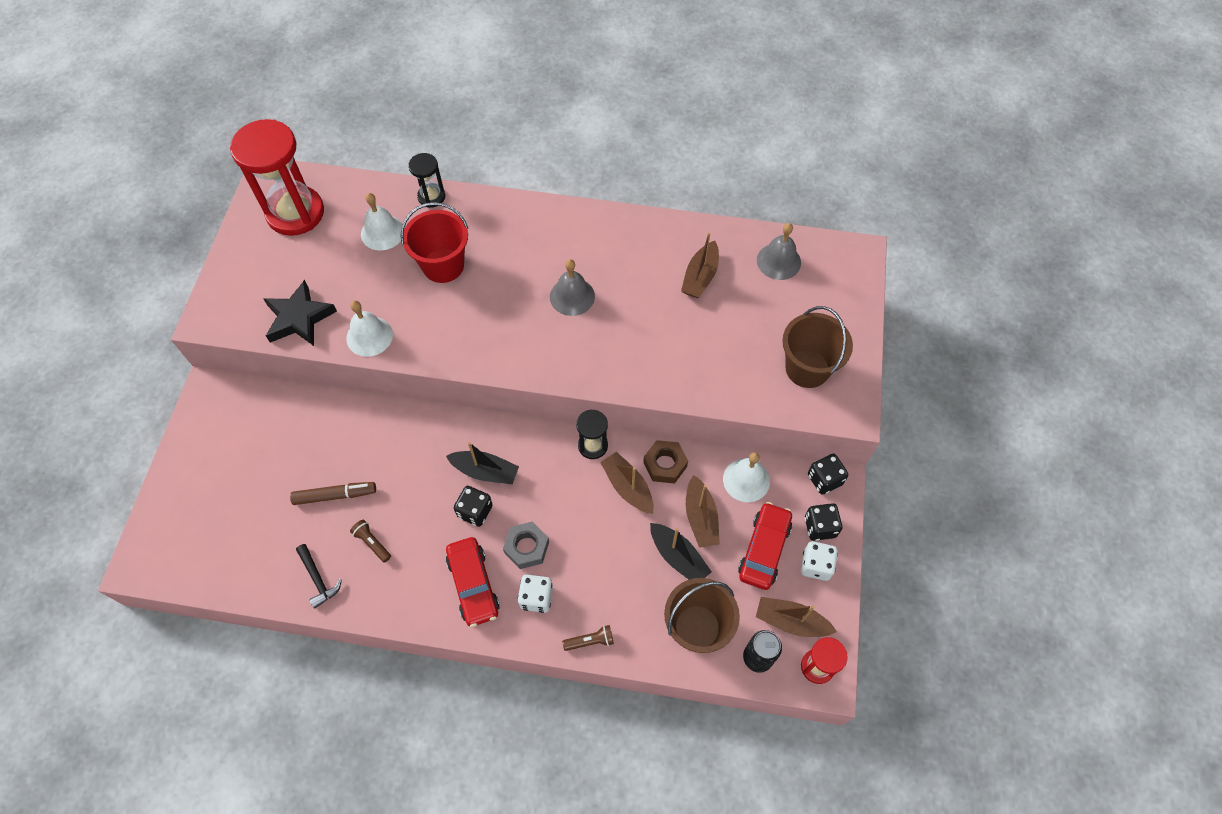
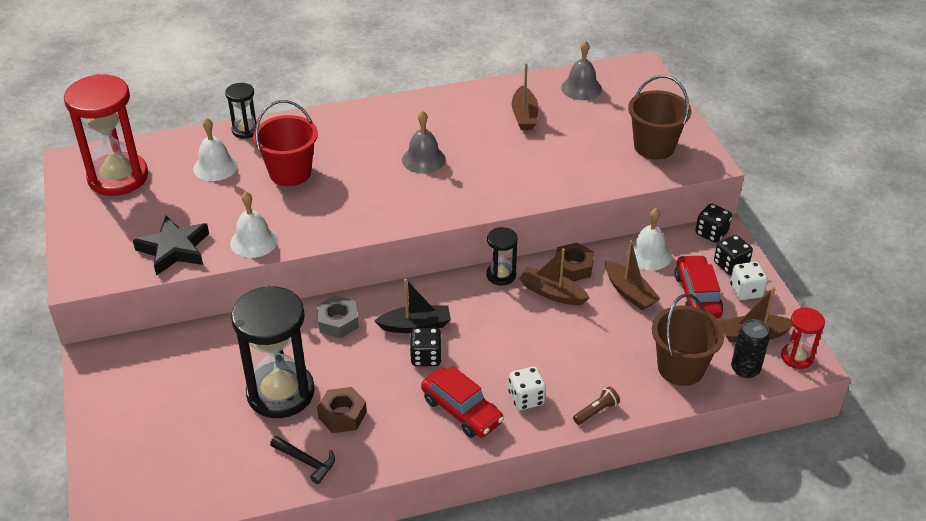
camera: 25 degrees left, 20 degrees down
brown marker [290,482,376,505] -> black hourglass [231,286,315,418]
brown flashlight [350,520,391,563] -> brown nut [317,387,367,433]
grey nut [503,521,549,569] -> grey nut moved to [317,296,359,338]
black boat [650,523,712,579] -> none

